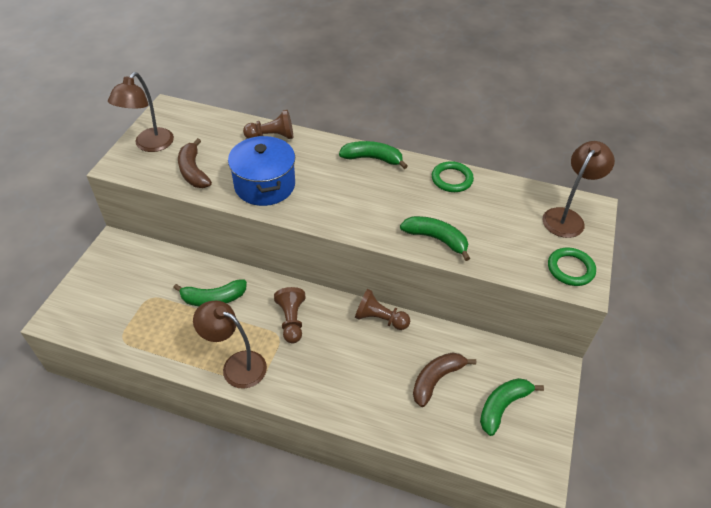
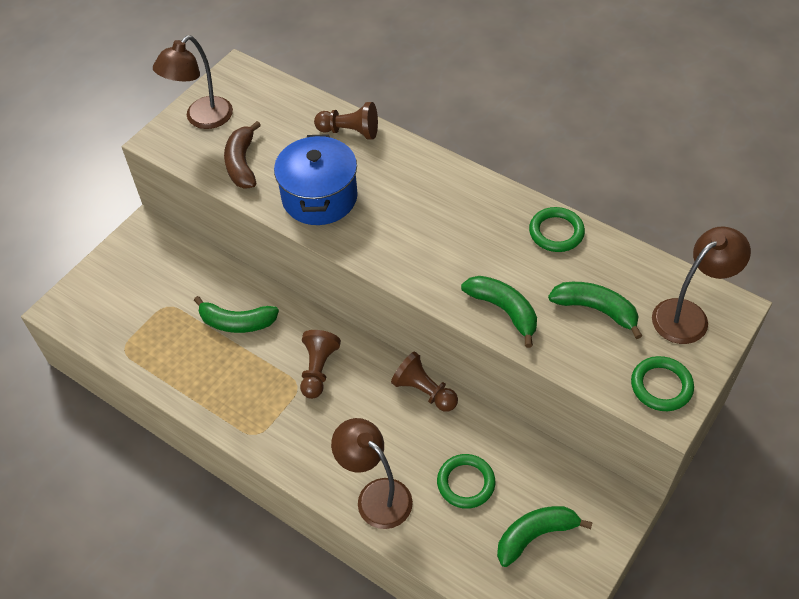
camera: 20 degrees right, 5 degrees up
brown lamp [193,301,267,389] -> brown lamp moved to [331,418,413,529]
green banana [339,141,408,169] -> green banana moved to [548,282,642,339]
brown banana [413,352,476,407] -> green ring [437,454,495,509]

